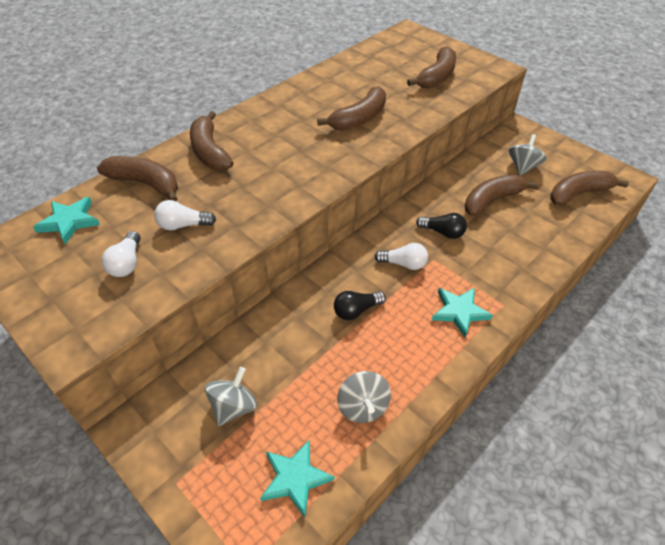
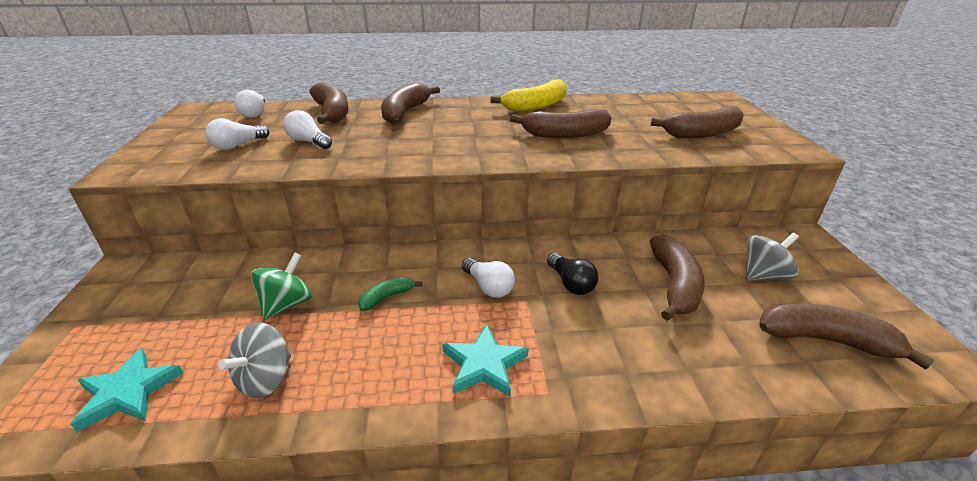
camera: 40 degrees right, 15 degrees down
turquoise star [33,197,100,245] -> white light bulb [234,90,265,118]
grey spinning top [205,367,257,426] -> none
black light bulb [334,291,386,320] -> green banana [358,277,422,311]
brown banana [465,175,538,216] -> brown banana turned 90 degrees clockwise [650,235,705,321]
none -> green spinning top [251,252,312,320]
none -> yellow banana [491,79,567,112]

